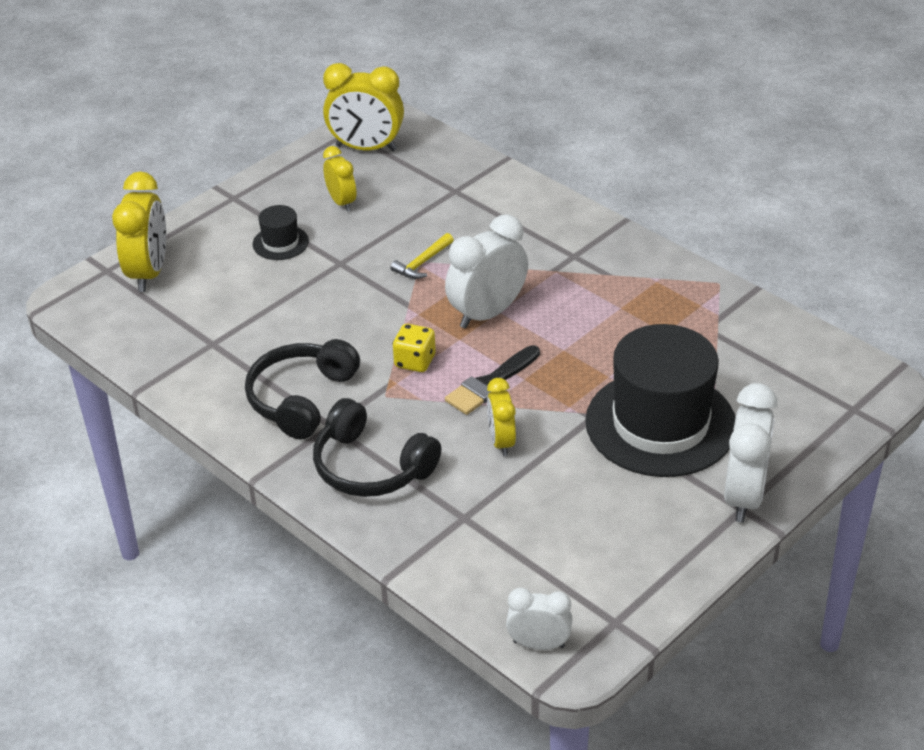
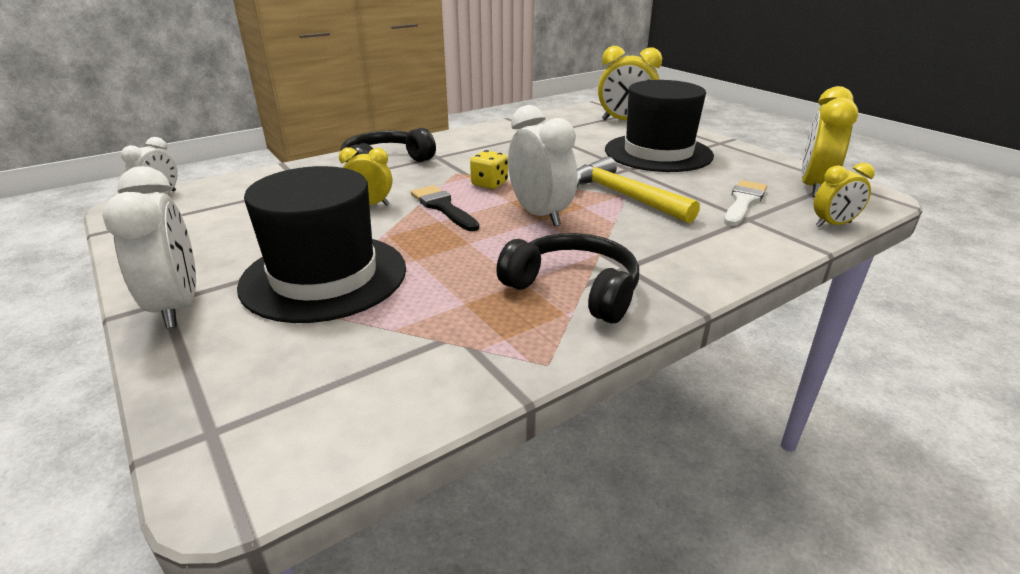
camera: 100 degrees right, 10 degrees down
black headphones [245,339,360,439] -> black headphones moved to [496,233,639,324]
black hat [253,205,309,260] -> black hat [605,80,714,172], size x2.33
yellow clock [323,146,356,212] -> yellow clock moved to [814,163,875,227]
yellow hammer [390,233,454,279] -> yellow hammer [577,156,700,223], size x1.99
white clock [724,383,777,522] -> white clock turned 135 degrees counterclockwise [102,166,196,328]
none -> white brush [724,180,767,226]

